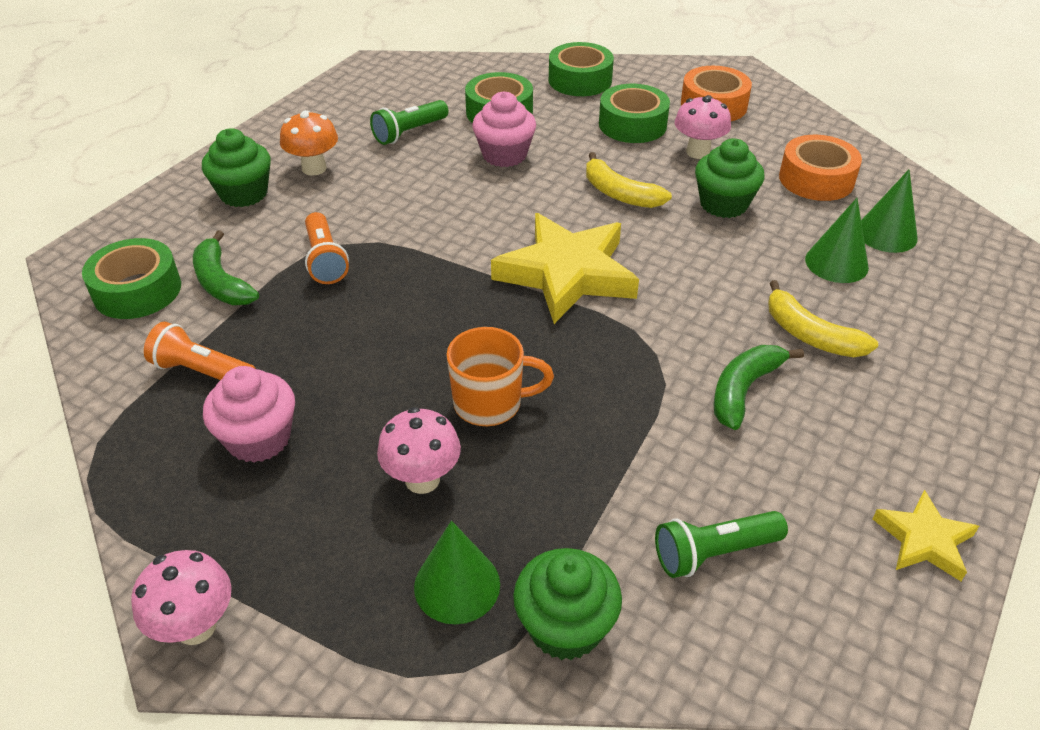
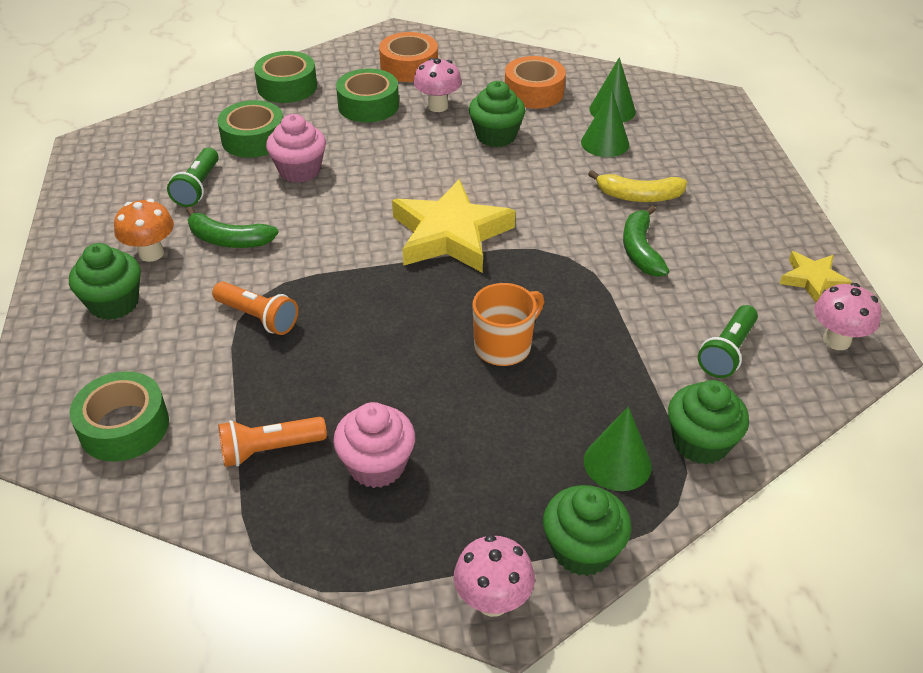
camera: 40 degrees left, 0 degrees up
green banana [193,230,259,305] -> green banana moved to [186,207,279,248]
pink mushroom [377,407,461,494] -> pink mushroom moved to [814,283,881,350]
yellow banana [586,152,672,208] -> none
none -> green cupcake [543,485,632,576]

